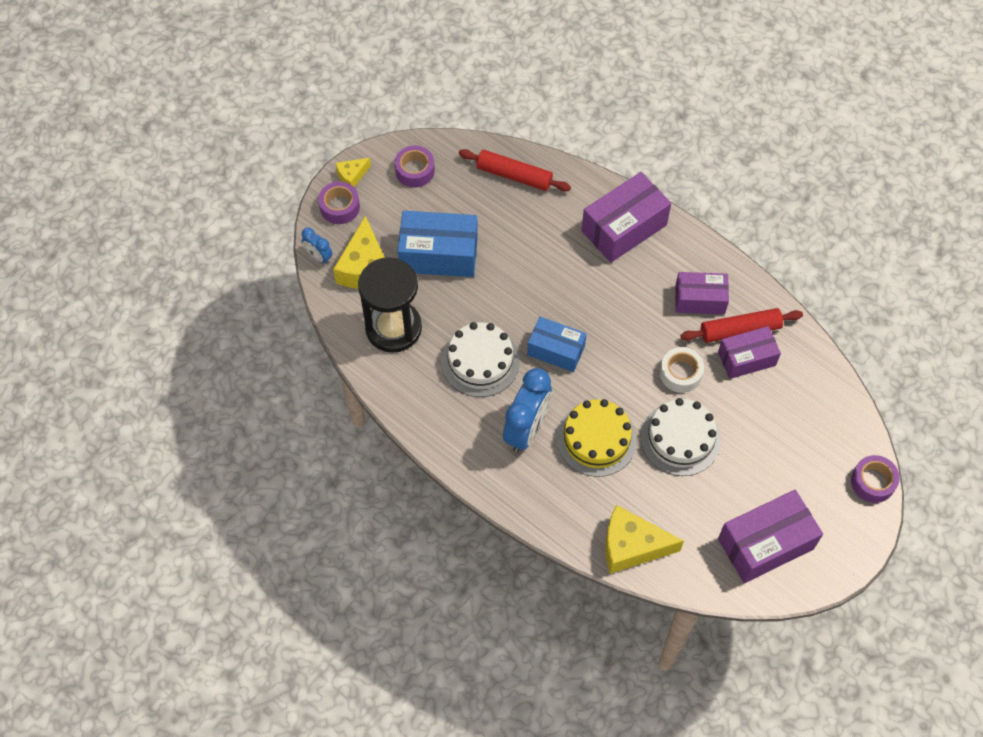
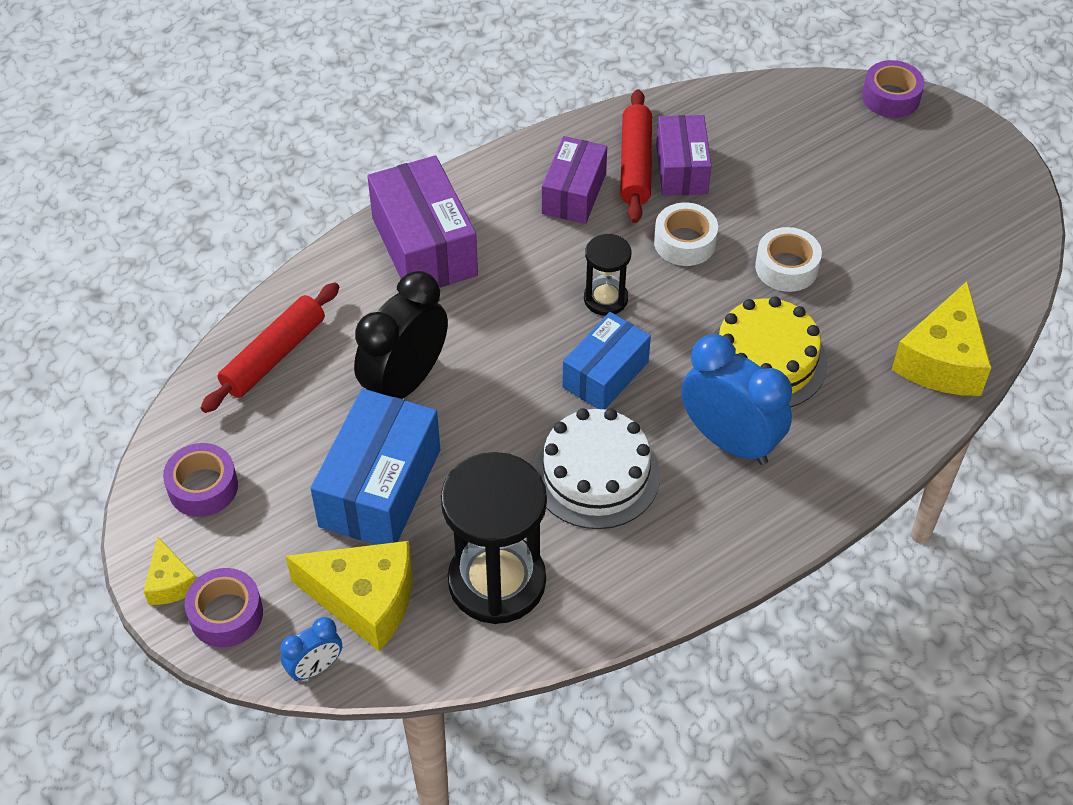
camera: 75 degrees left, 10 degrees down
white cake [640,398,721,476] -> white tape [755,227,822,292]
purple box [718,490,823,583] -> none
none -> black clock [354,271,448,399]
none -> black hourglass [584,234,631,316]

